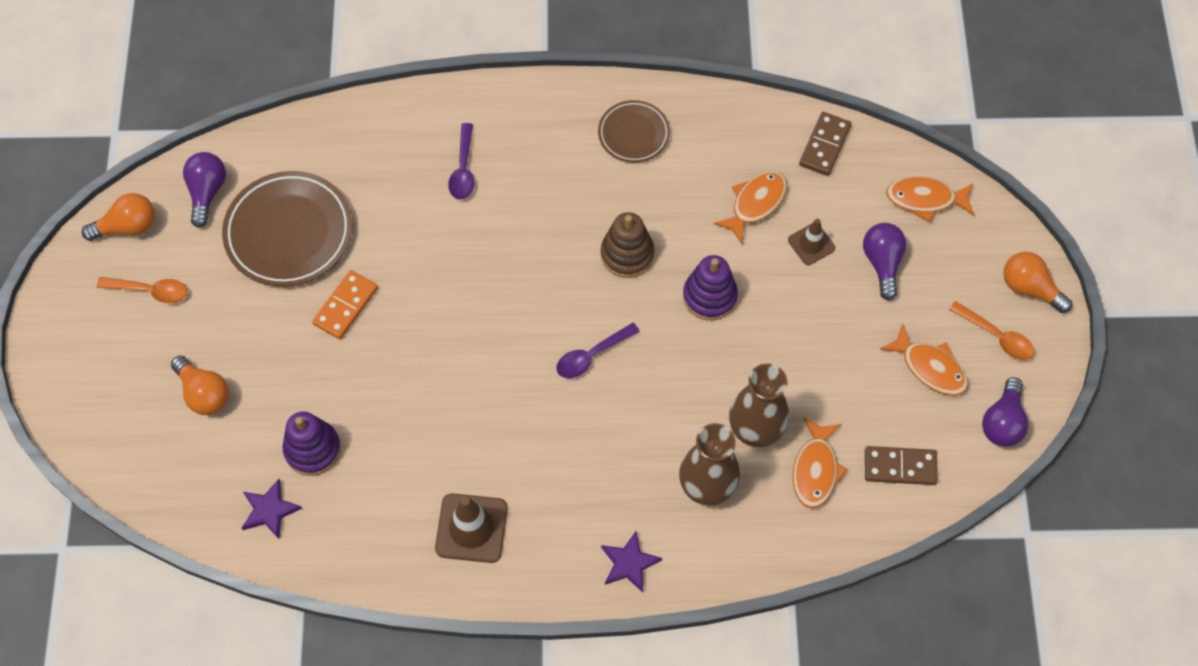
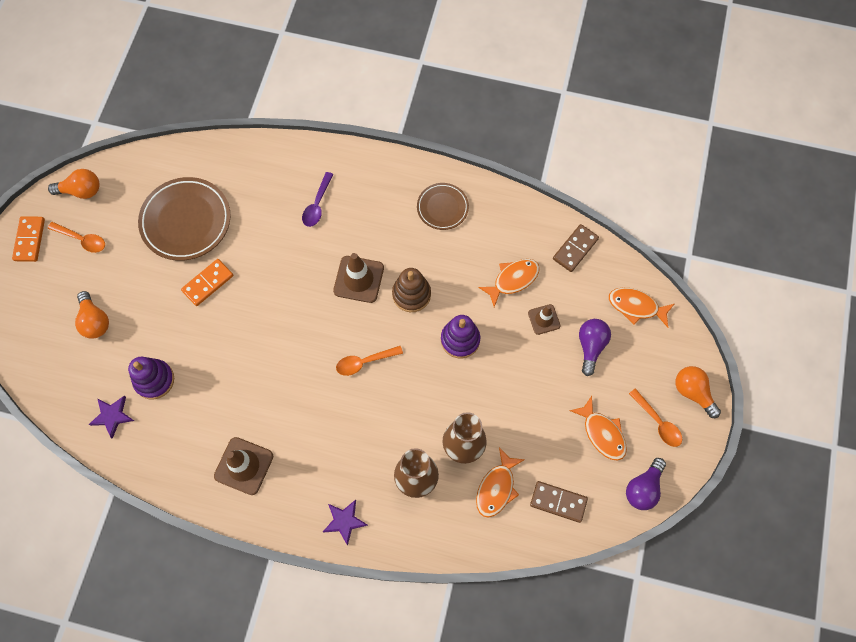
camera: 15 degrees right, 5 degrees up
purple light bulb [183,152,226,228] -> none
purple spoon [556,323,640,378] -> orange spoon [336,346,403,376]
none -> orange domino [12,216,45,262]
none -> brown traffic cone [333,253,384,303]

